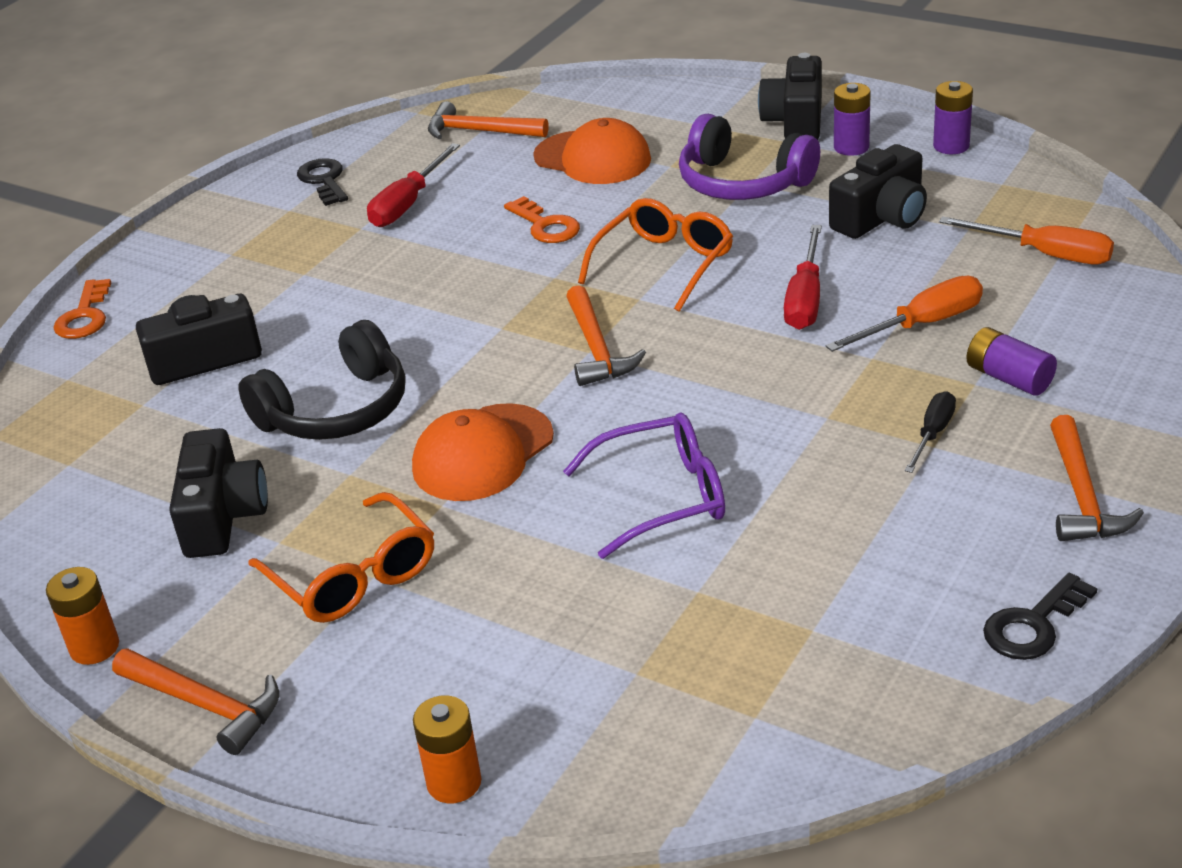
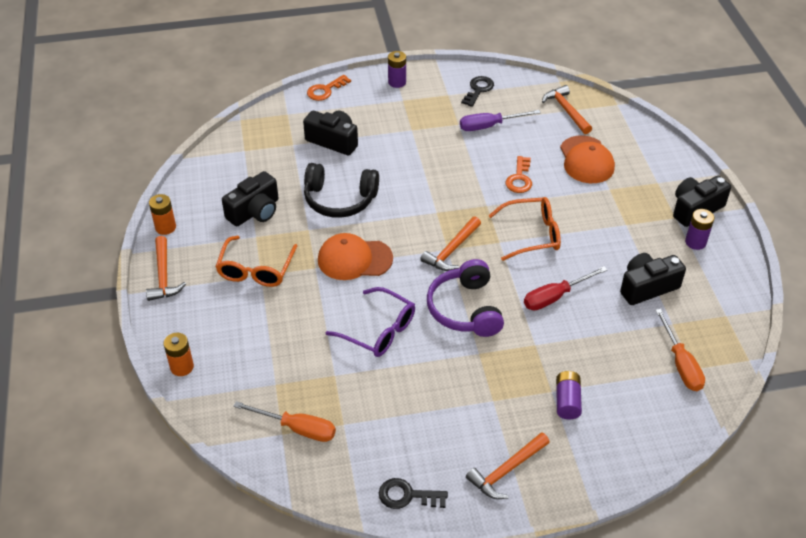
camera: 45 degrees right, 10 degrees up
red screwdriver [367,143,460,227] -> purple screwdriver [460,110,541,131]
purple headphones [679,114,820,200] -> purple headphones moved to [427,259,504,337]
orange screwdriver [826,276,983,352] -> orange screwdriver moved to [233,401,336,442]
black camera [829,144,927,239] -> black camera turned 150 degrees clockwise [620,253,686,305]
black screwdriver [905,391,956,473] -> none
purple battery [933,81,973,154] -> purple battery moved to [388,51,406,88]

